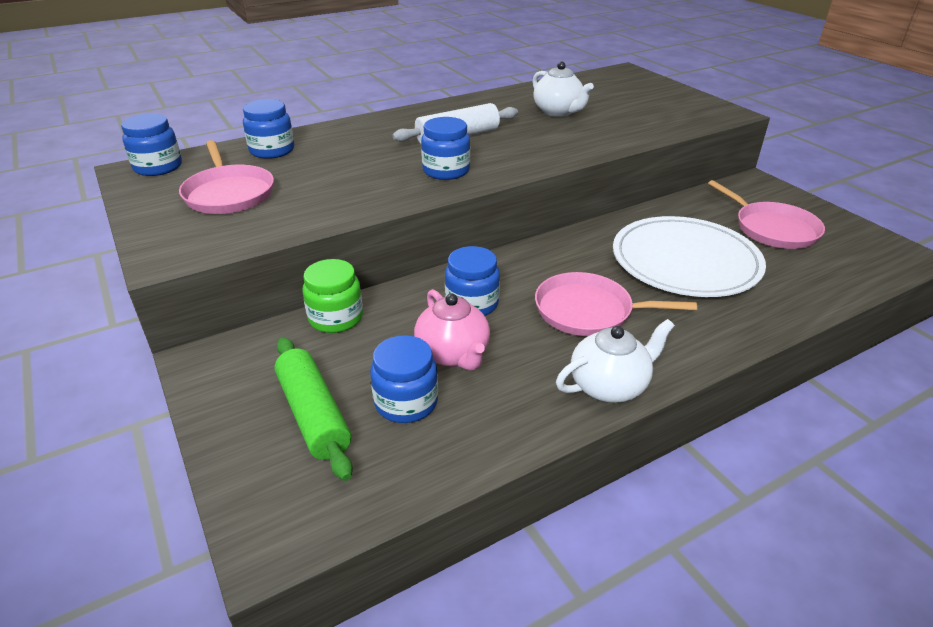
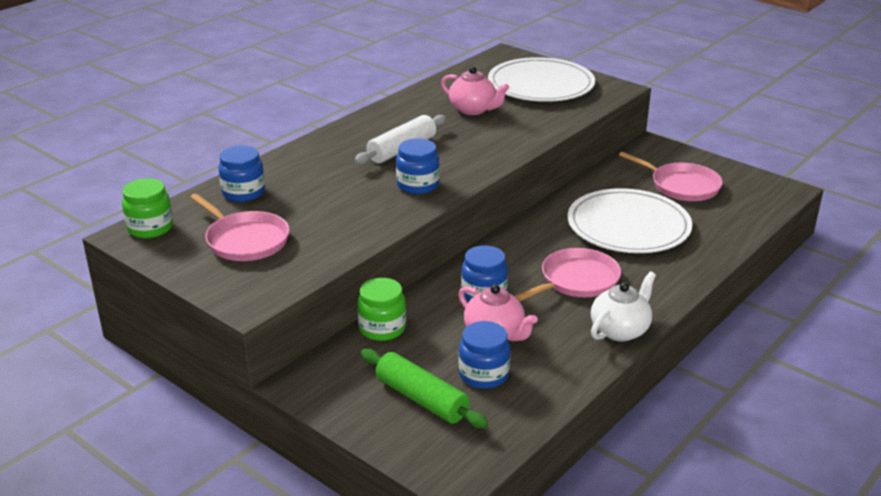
camera: 20 degrees left, 5 degrees down
blue jar [121,114,182,176] -> green jar [122,178,173,238]
white teapot [532,62,594,117] -> pink teapot [441,67,509,115]
pink pan [535,272,697,336] -> pink pan turned 150 degrees clockwise [514,248,621,301]
none -> white plate [488,57,595,102]

